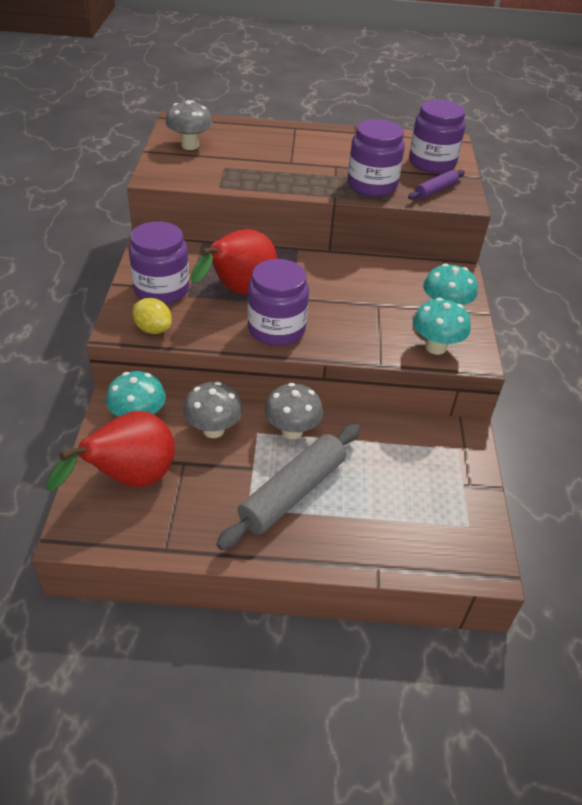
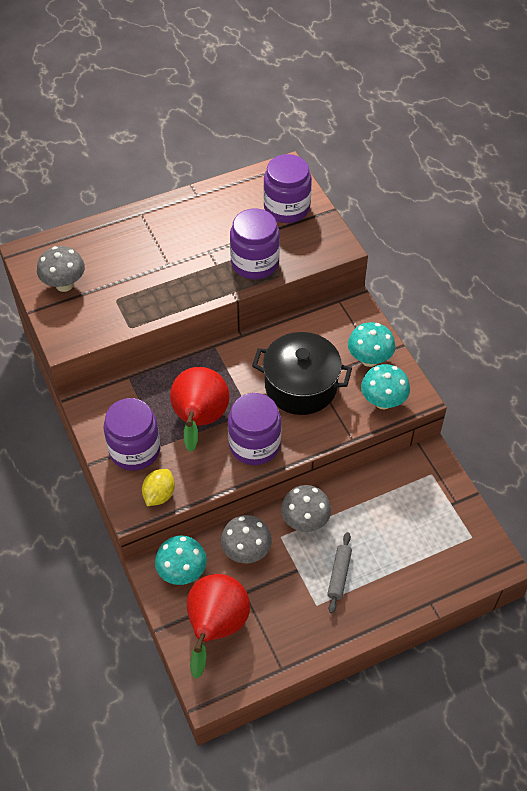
camera: 25 degrees left, 10 degrees up
yellow lemon [133,298,172,334] -> yellow lemon turned 75 degrees counterclockwise [142,469,175,506]
grey rolling pin [216,424,360,550] -> grey rolling pin [327,532,352,613], size x0.52
purple rolling pin [408,170,465,200] -> none
none -> black pot [252,332,352,415]

